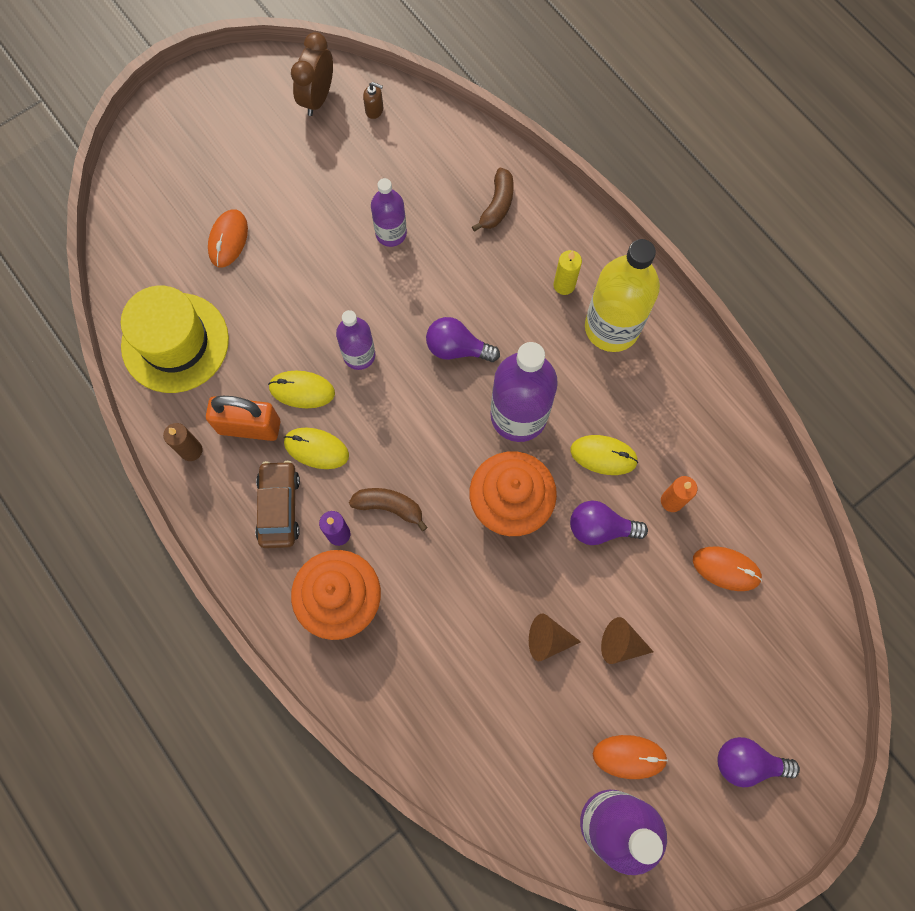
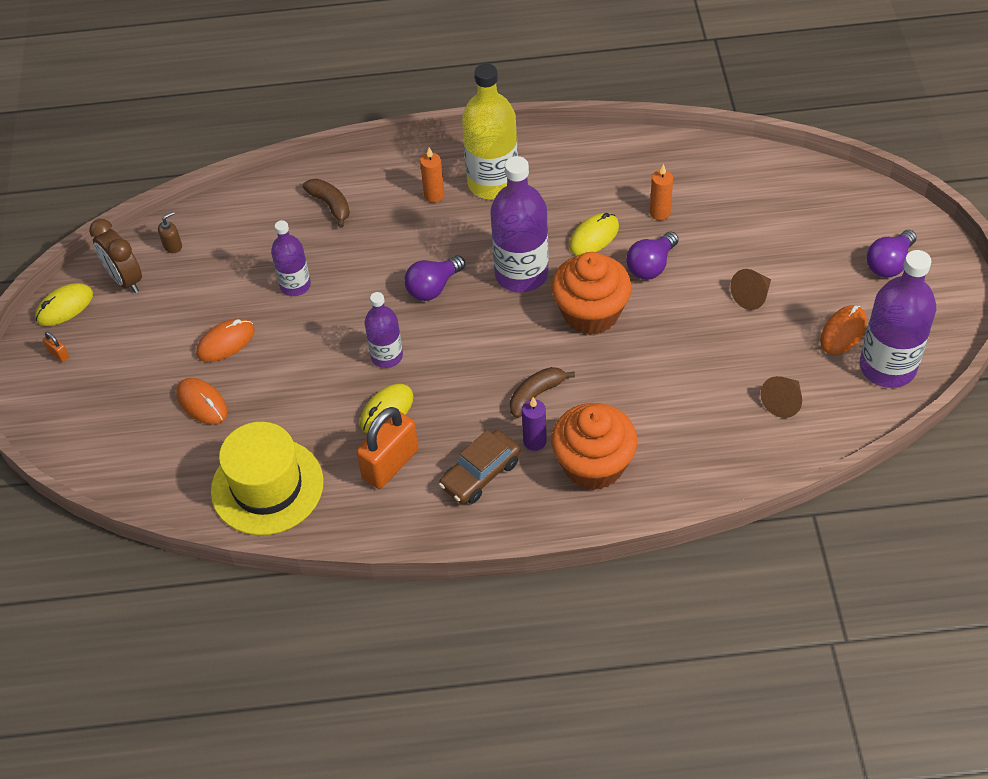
camera: 55 degrees left, 20 degrees down
brown candle [163,423,203,461] -> none
brown car [255,461,300,548] -> brown car turned 75 degrees counterclockwise [439,430,520,504]
yellow mouse [284,428,349,469] -> yellow mouse moved to [35,283,93,326]
brown cone [529,613,581,661] -> brown cone moved to [760,376,802,418]
yellow candle [554,250,582,295] -> orange candle [420,147,445,203]
orange mouse [693,546,762,591] -> orange mouse moved to [196,319,255,362]
none -> orange padlock [43,332,69,362]

